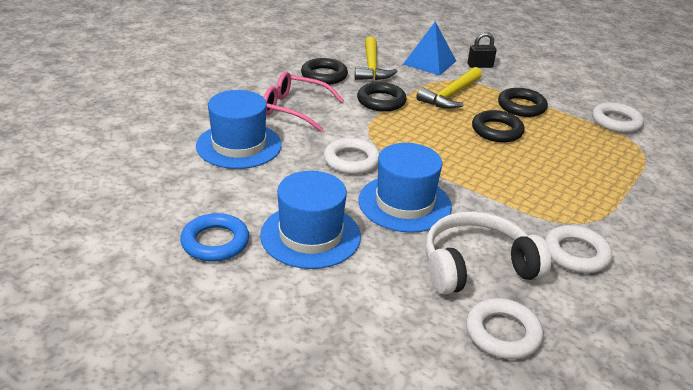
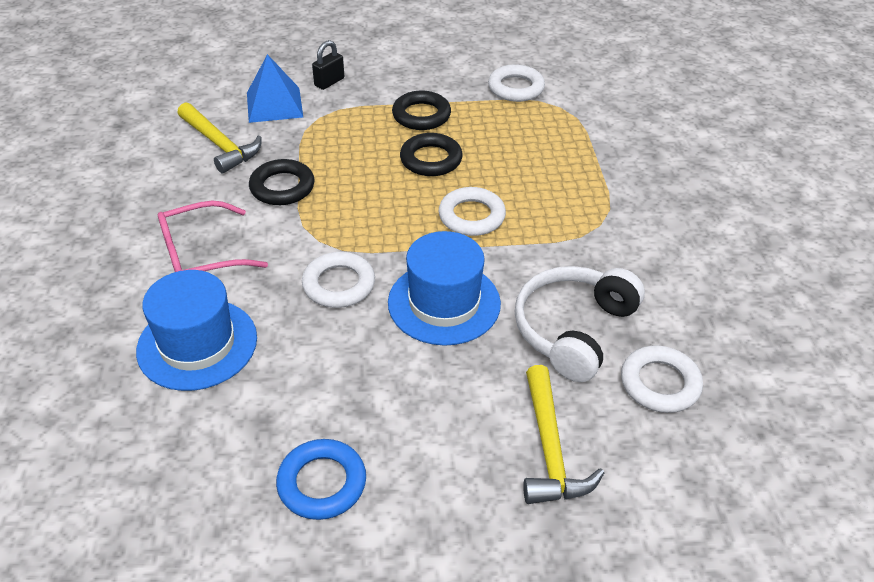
camera: 40 degrees left, 10 degrees up
blue hat [260,171,361,269] -> none
black ring [301,58,348,85] -> none
yellow hammer [416,67,482,109] -> yellow hammer moved to [523,365,604,504]
white ring [545,225,612,273] -> white ring moved to [439,187,506,236]

